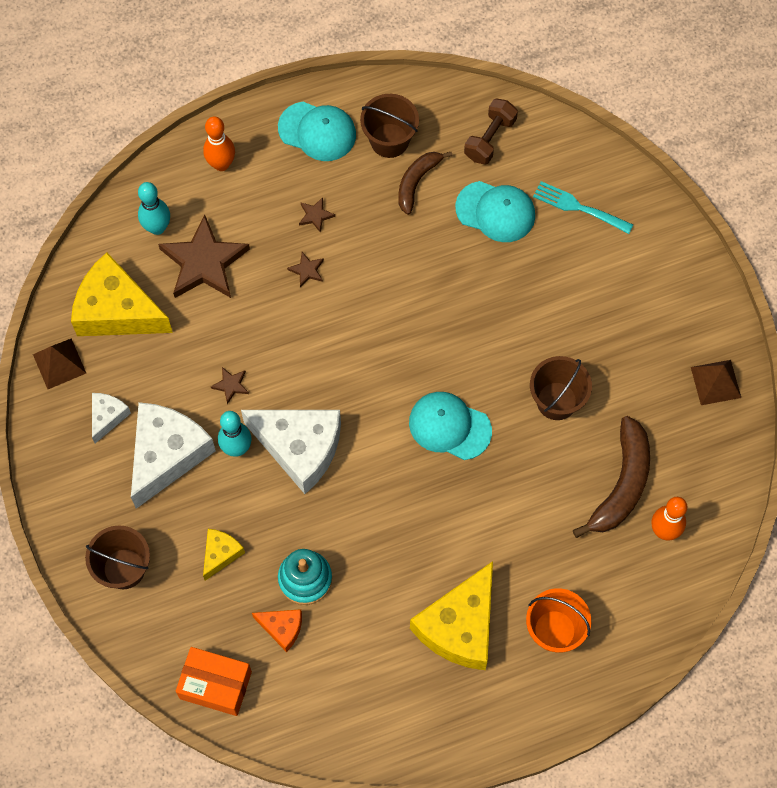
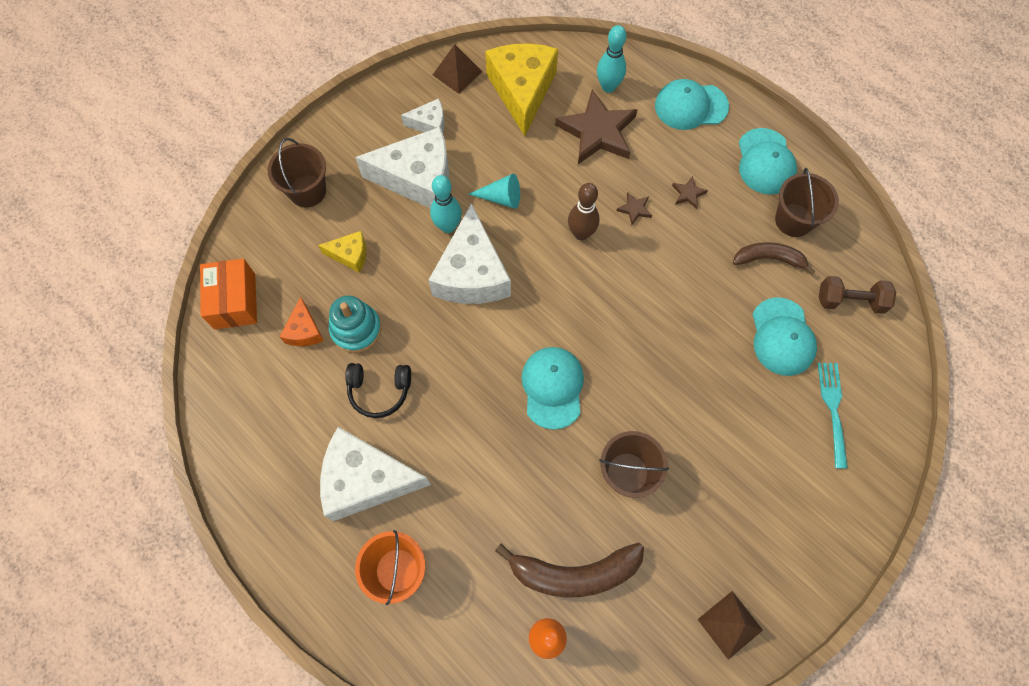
camera: 65 degrees right, 0 degrees up
orange bowling pin [203,116,235,171] -> turquoise cap [655,79,729,130]
brown star [211,367,249,404] -> turquoise cone [469,173,520,209]
yellow cheese [410,561,493,670] -> white cheese [320,427,431,521]
none -> black headphones [345,363,411,418]
none -> brown bowling pin [568,183,600,240]

